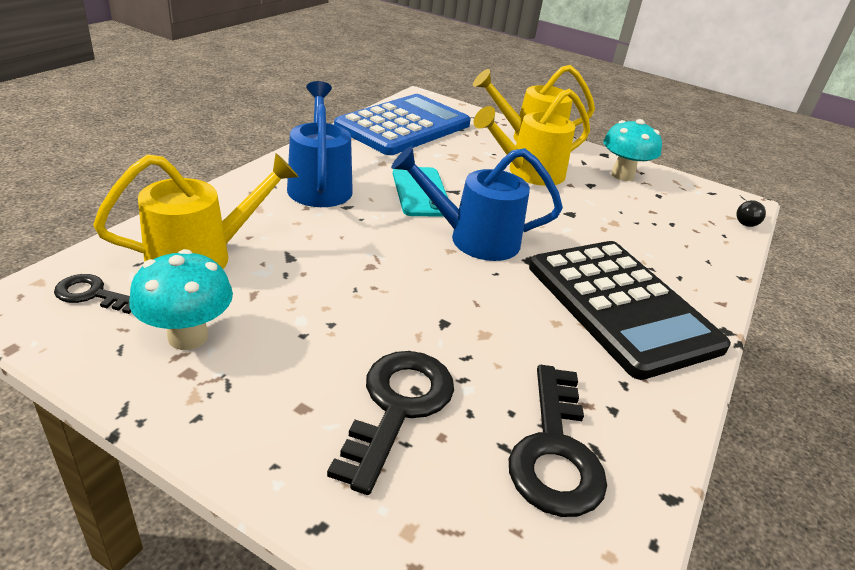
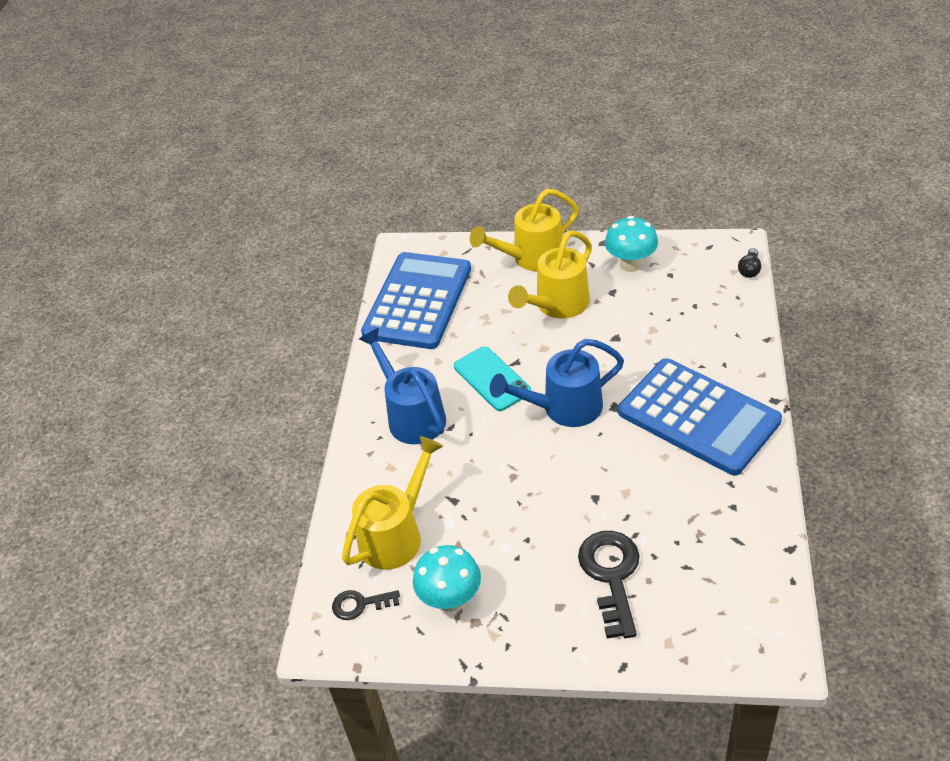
camera: 15 degrees left, 10 degrees up
black key [509,365,607,517] -> none
black calculator [529,241,731,380] -> blue calculator [618,358,782,475]

